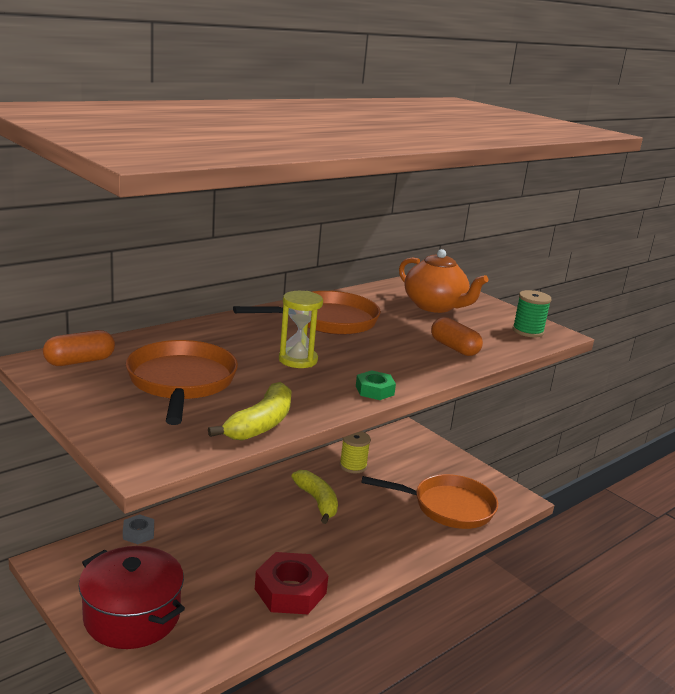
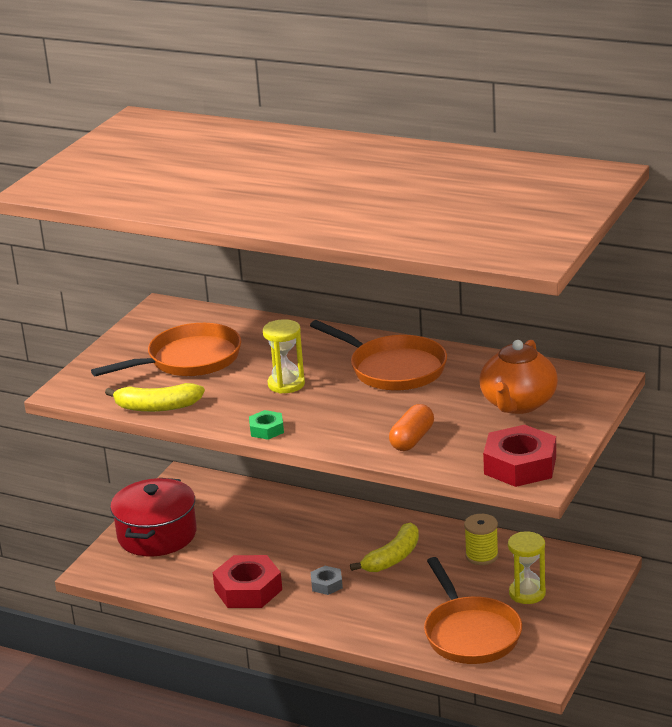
camera: 70 degrees right, 5 degrees up
orange capsule [43,330,115,366] -> none
grey nut [123,514,154,544] -> grey nut moved to [311,566,343,595]
green spool [512,290,551,337] -> red nut [483,425,556,487]
none -> yellow hourglass [508,532,546,604]

